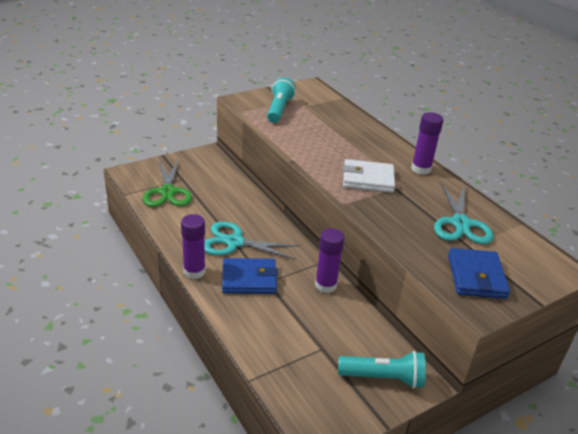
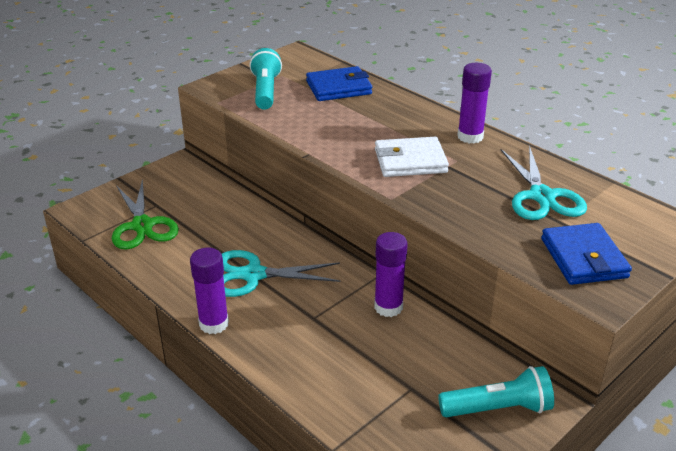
camera: 10 degrees left, 0 degrees up
blue wallet [222,258,278,294] -> blue wallet moved to [306,66,372,101]

